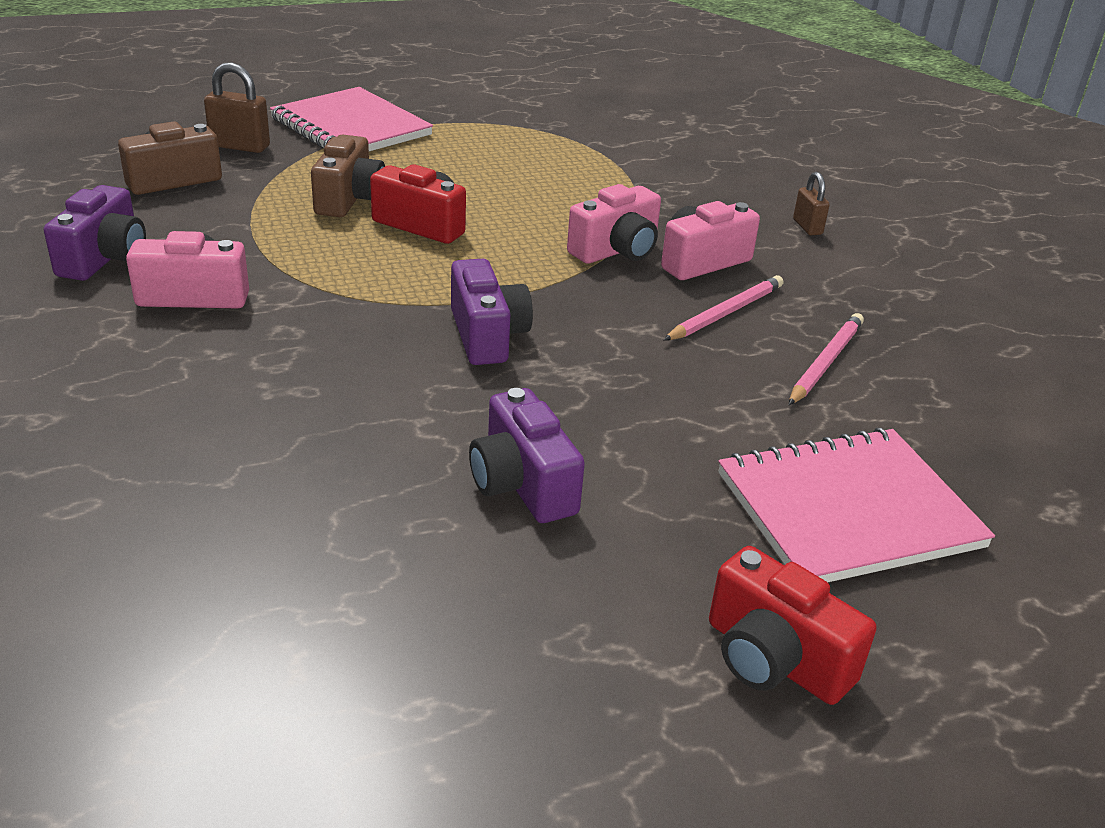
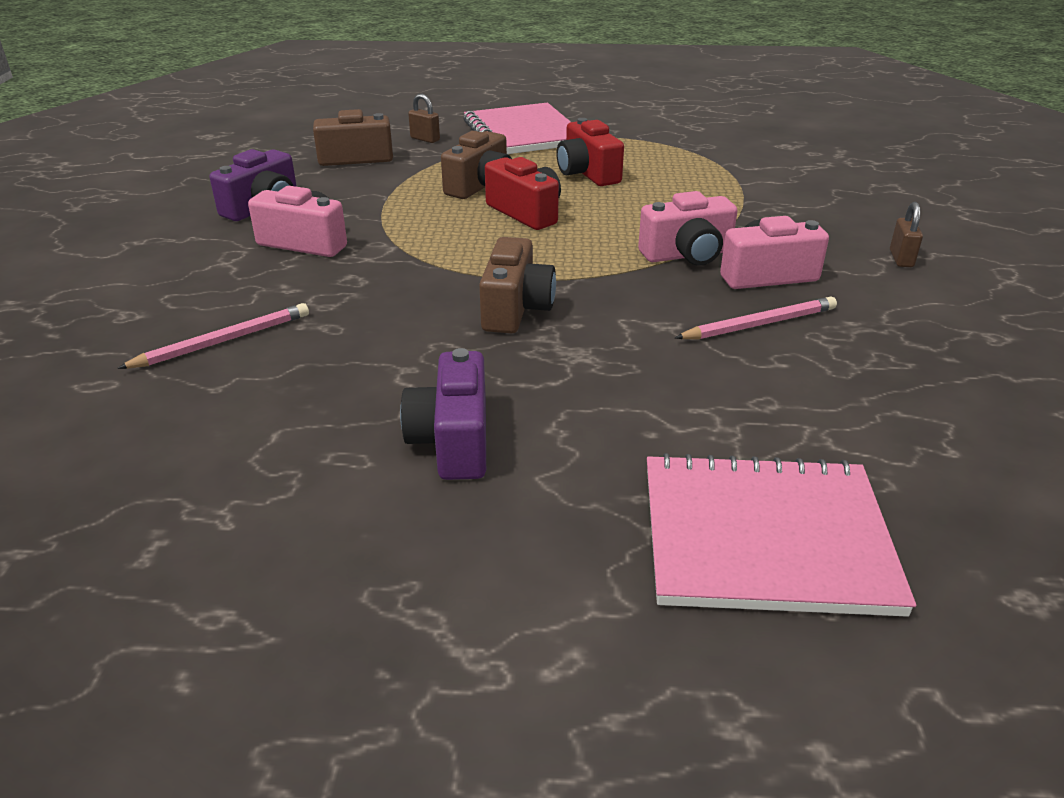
camera: 25 degrees right, 0 degrees up
brown padlock [204,62,270,153] -> brown padlock [408,94,440,143], size x0.64
purple camera [451,259,533,365] -> brown camera [479,237,556,333]
red camera [709,546,877,705] -> red camera moved to [556,118,624,186]
pink pencil [789,313,864,405] -> pink pencil moved to [117,303,309,369]

